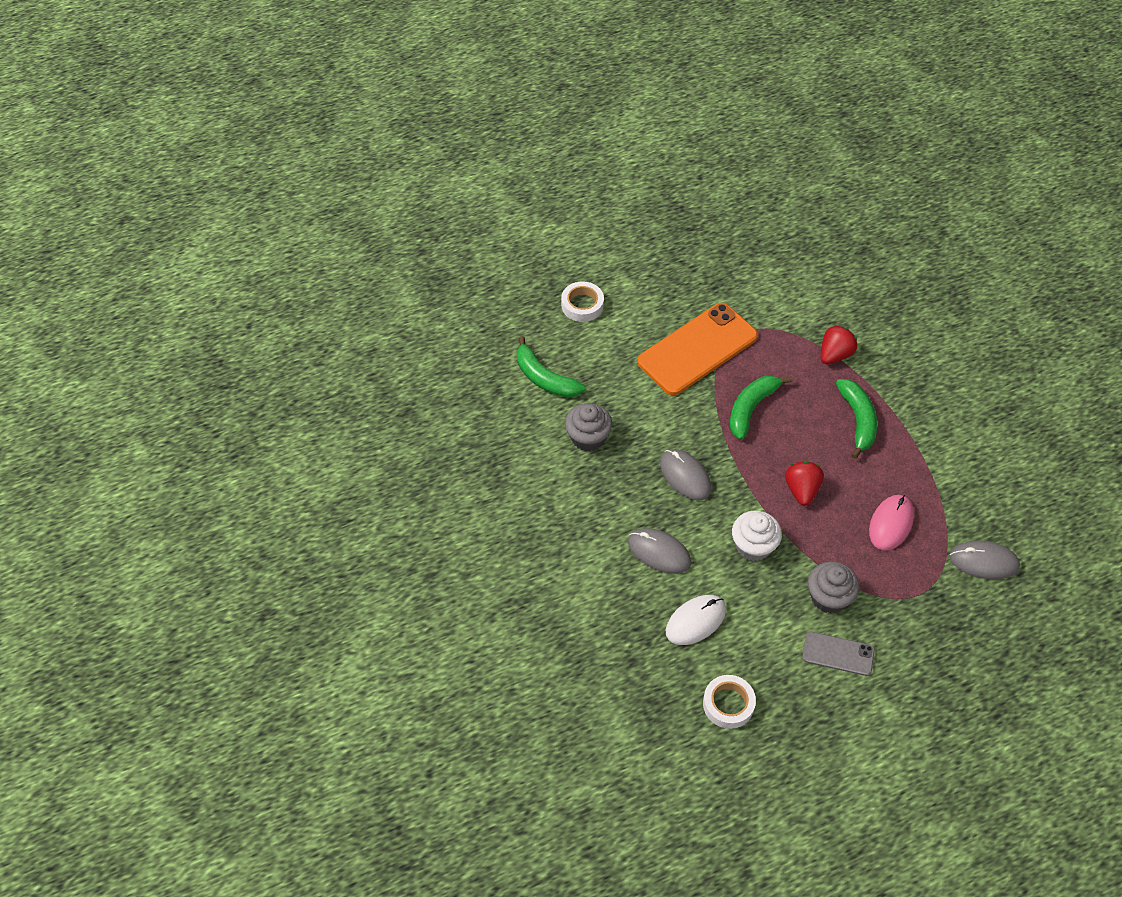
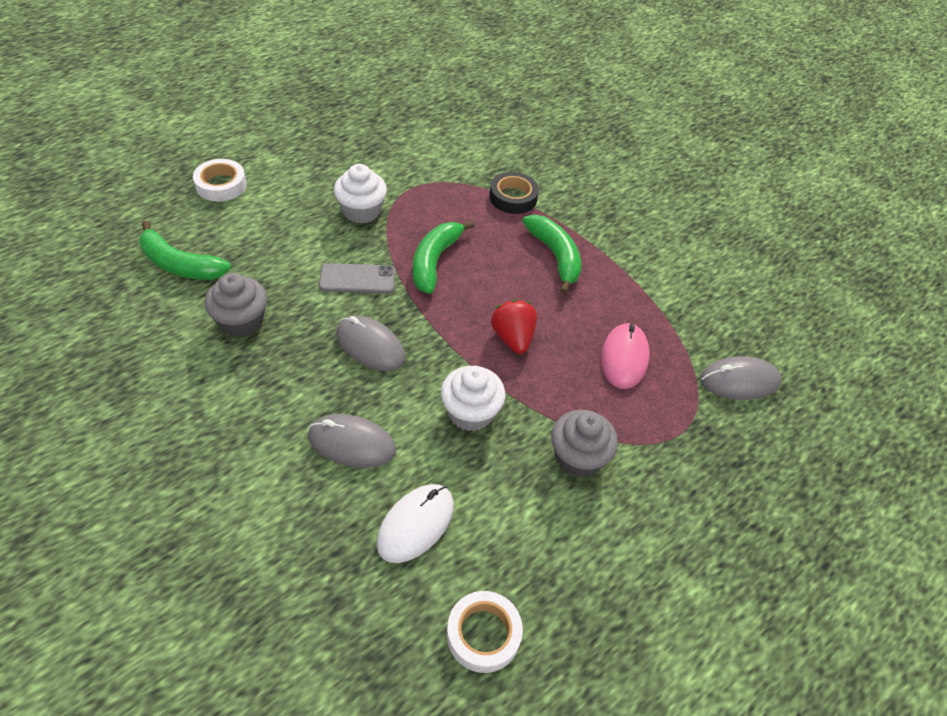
camera: 20 degrees left, 5 degrees down
orange phone [637,303,758,395] -> white cupcake [334,164,387,224]
grey phone [802,632,875,676] -> grey phone moved to [319,263,395,293]
red strawberry [821,325,857,364] -> black tape [489,172,539,214]

